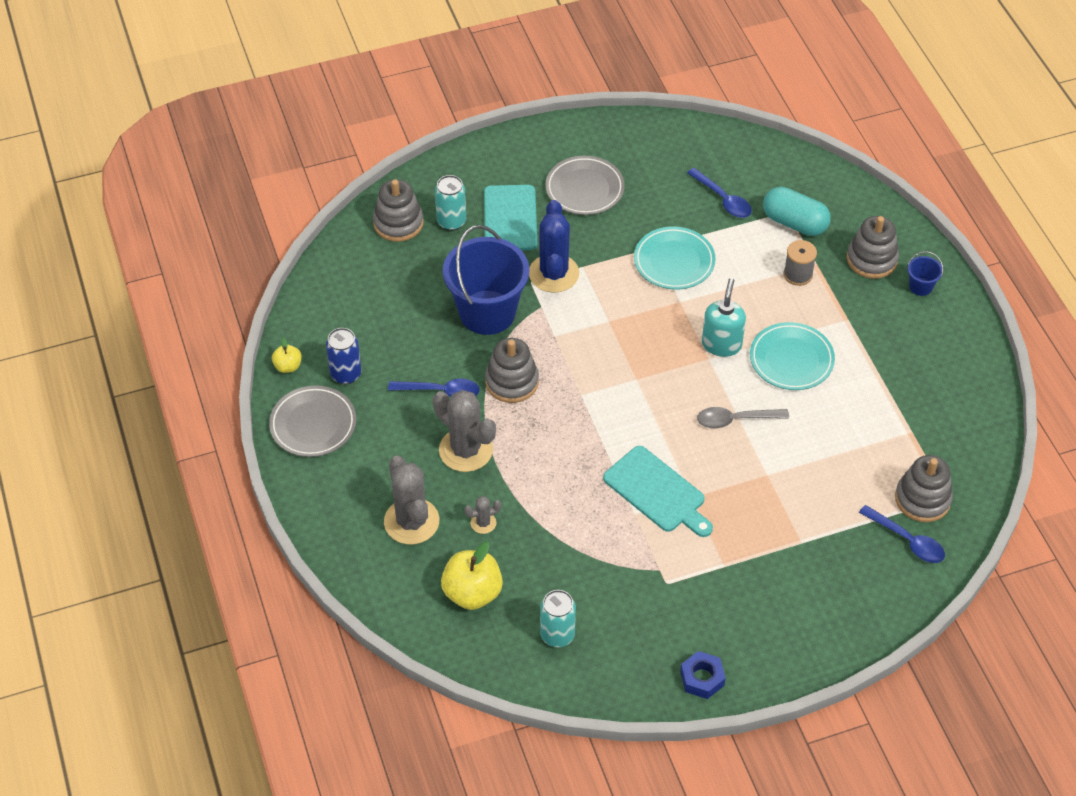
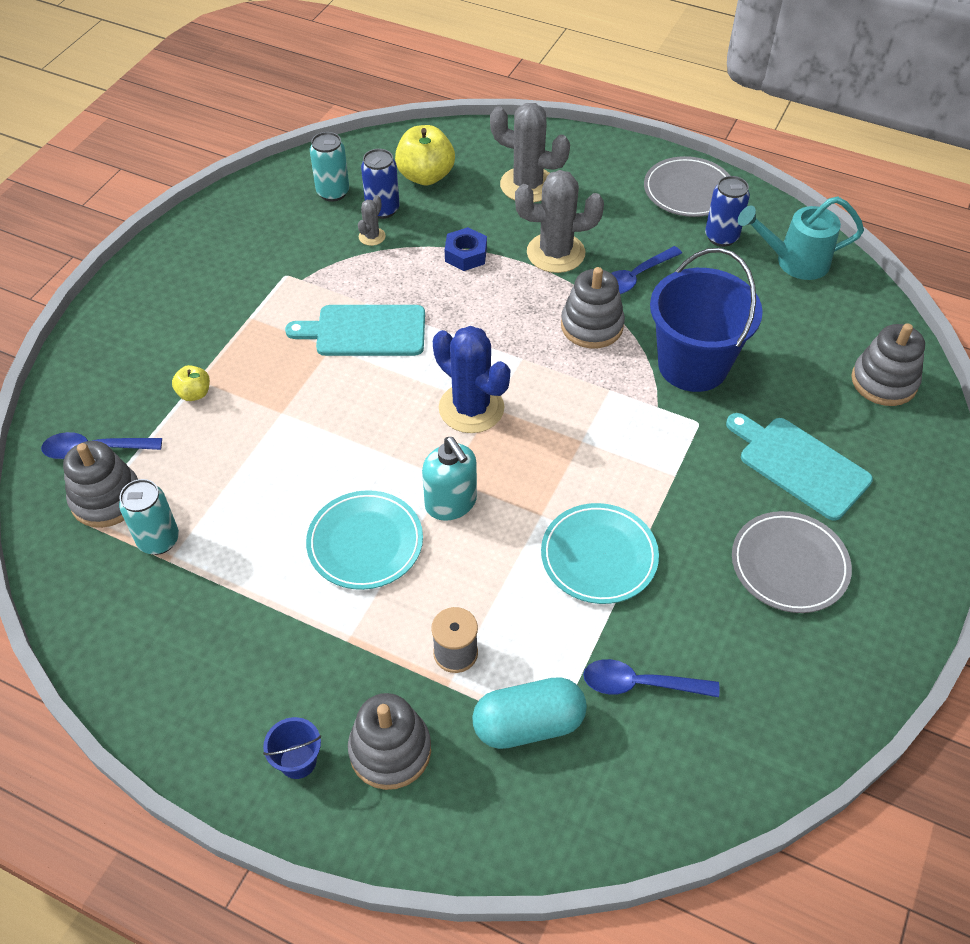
camera: 135 degrees right, 0 degrees up
yellow apple [272,338,302,373] -> yellow apple moved to [172,365,210,401]
turquoise can [435,175,466,231] -> turquoise can moved to [119,479,179,555]
grey cactus [464,496,501,534] -> grey cactus moved to [358,196,386,246]
blue cactus [529,200,579,293] -> blue cactus moved to [433,326,510,433]
blue nut [680,651,726,699] -> blue nut moved to [445,227,487,271]
grey spoon [697,407,789,428] -> none
none -> blue can [361,149,400,219]
none -> turquoise watering can [738,196,864,280]

